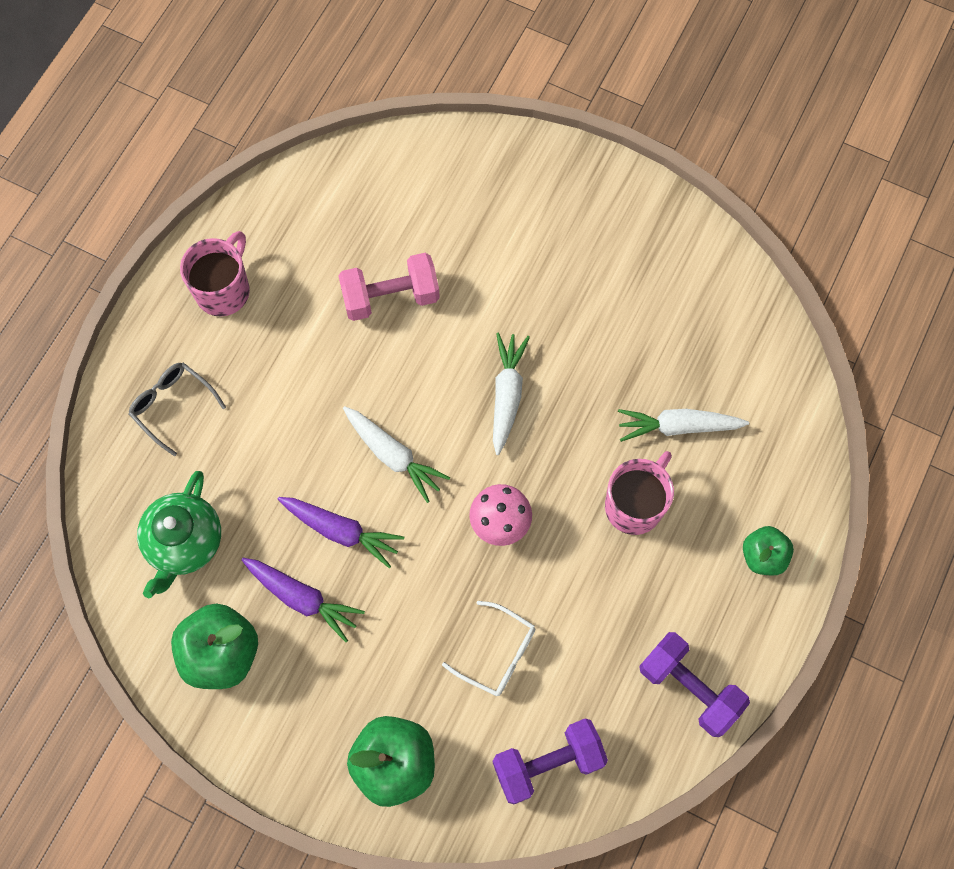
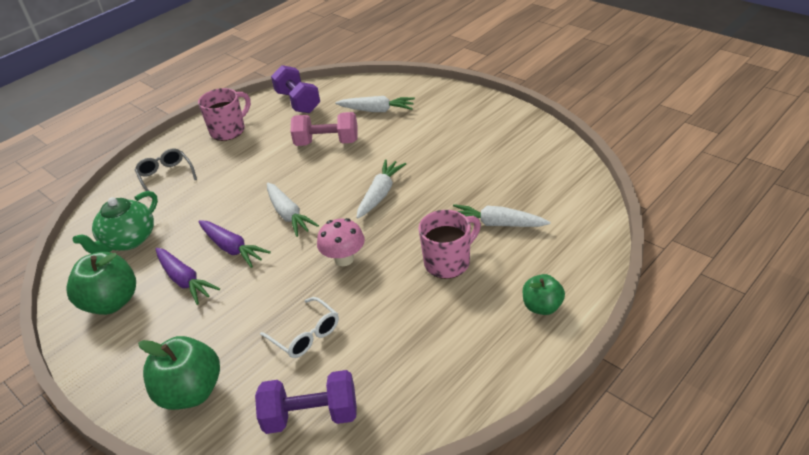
camera: 20 degrees right, 30 degrees down
purple dumbbell [639,632,750,737] -> purple dumbbell moved to [271,65,320,113]
none -> white carrot [335,96,415,112]

